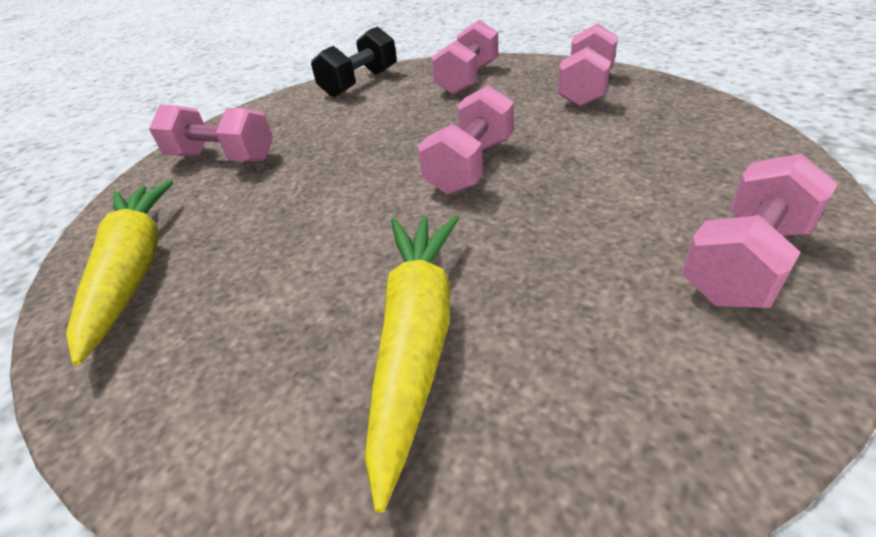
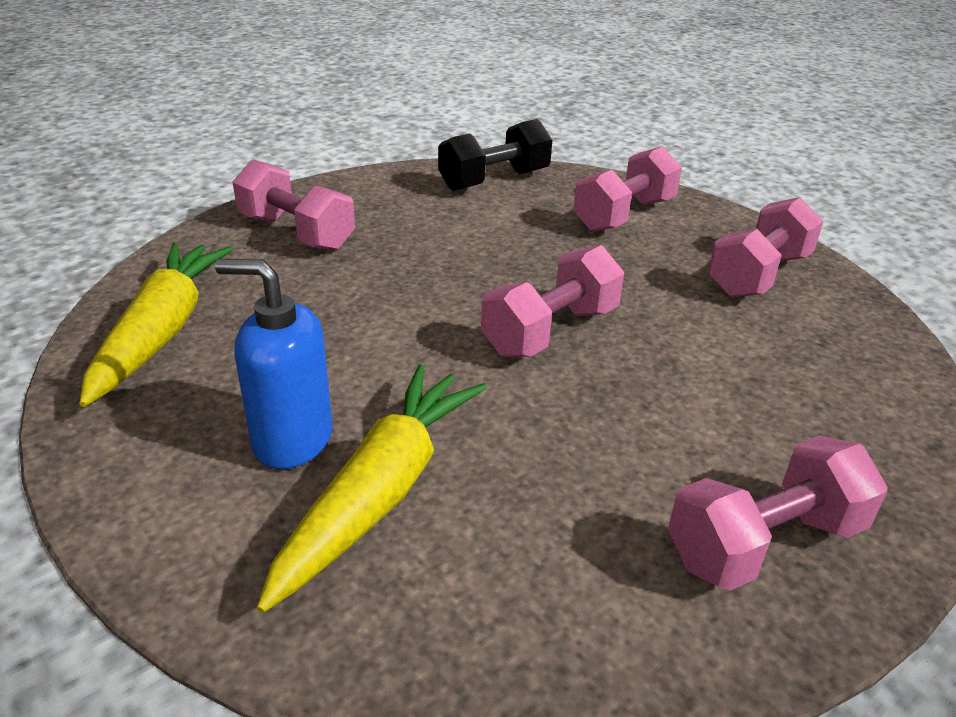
camera: 15 degrees right, 5 degrees down
none -> blue soap dispenser [215,259,333,469]

